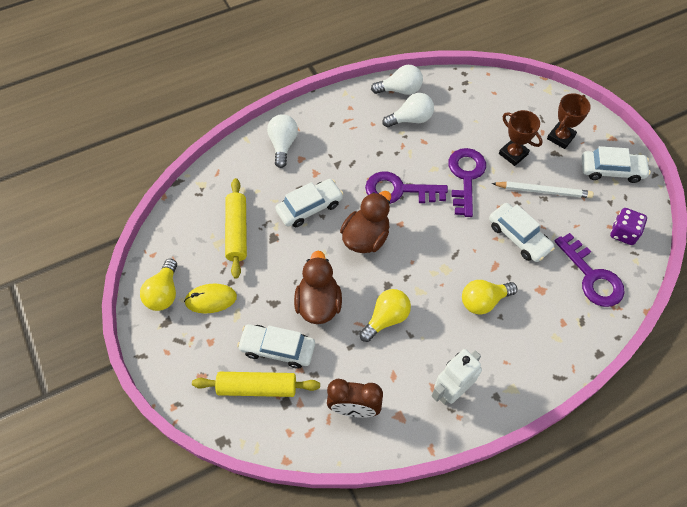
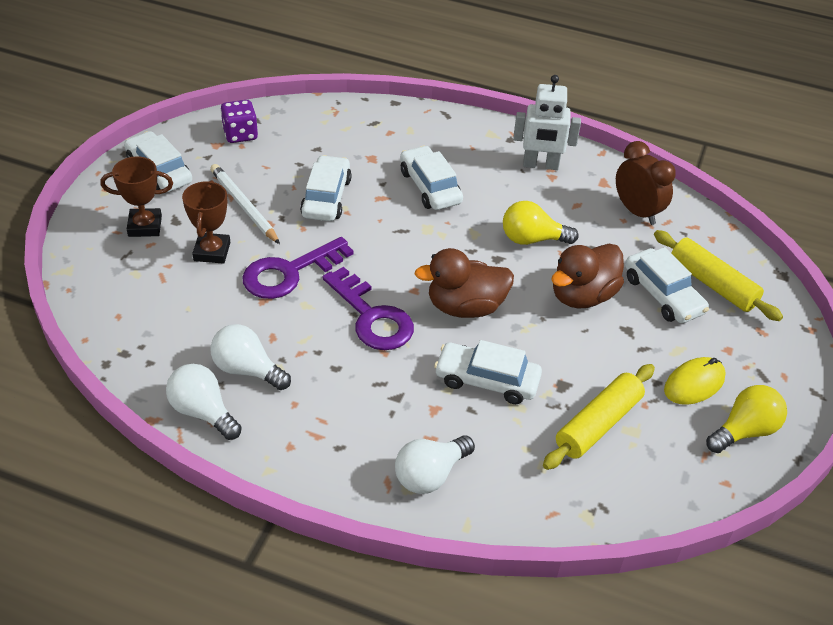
camera: 135 degrees left, 15 degrees down
yellow mouse [184,283,237,313] -> yellow mouse turned 75 degrees counterclockwise [664,357,726,405]
yellow light bulb [462,280,517,315] -> white car [400,146,463,210]
purple key [555,233,625,307] -> none

